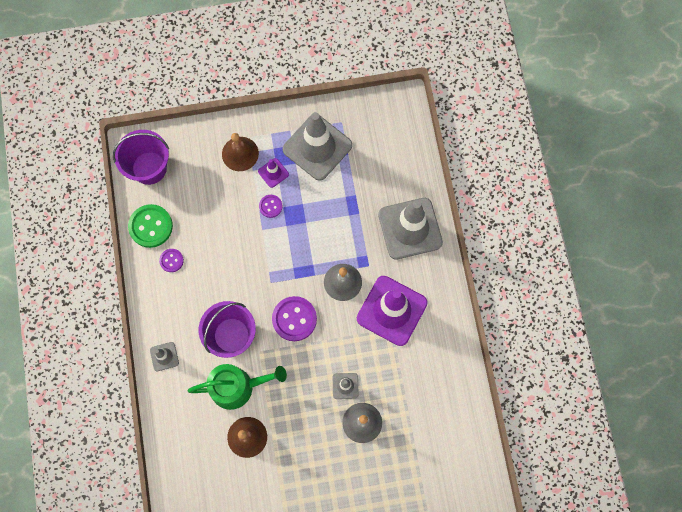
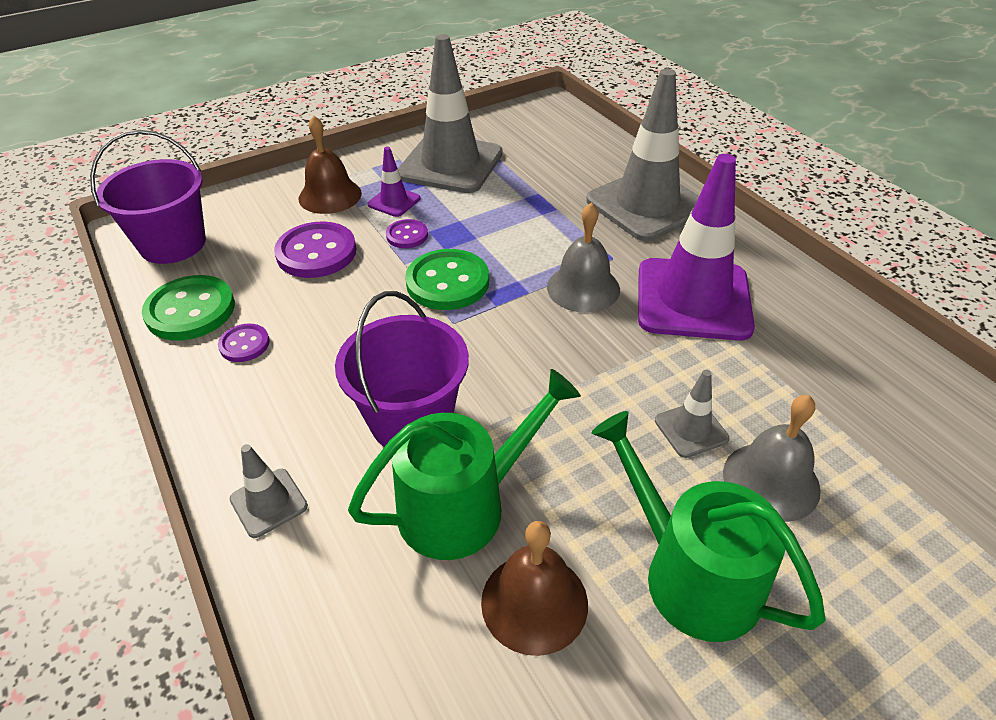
camera: 20 degrees left, 30 degrees down
purple button [272,296,317,341] -> purple button moved to [274,221,357,278]
none -> green button [405,249,489,310]
none -> green watering can [592,411,826,642]

